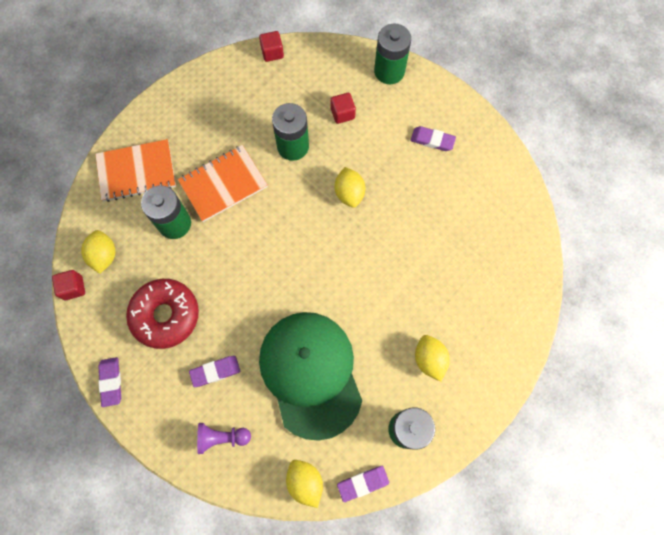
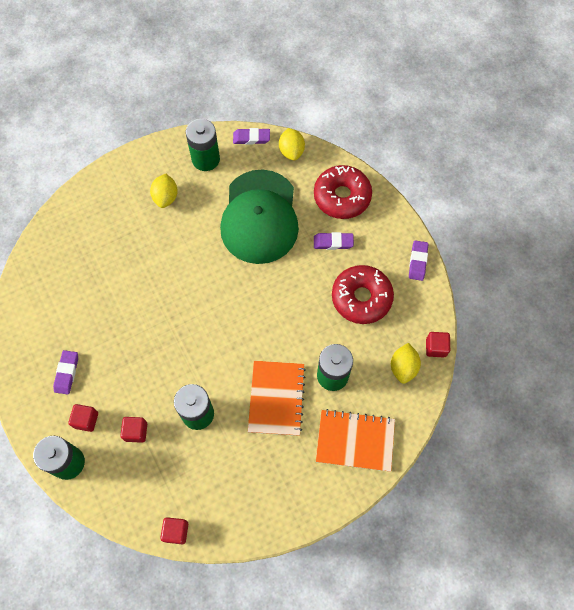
camera: 160 degrees left, 5 degrees down
orange notebook [178,145,268,222] -> orange notebook turned 75 degrees counterclockwise [248,361,306,436]
purple pawn [197,423,251,454] -> red donut [314,165,372,219]
yellow lemon [335,167,365,208] -> none
purple eraser [410,126,456,151] -> purple eraser turned 60 degrees clockwise [53,350,78,394]
none -> red cube [68,404,98,432]

